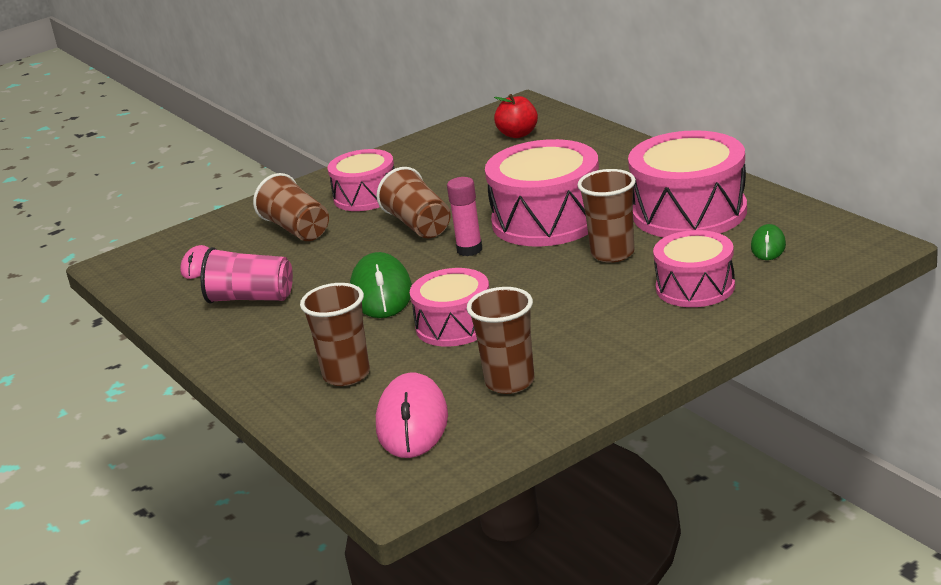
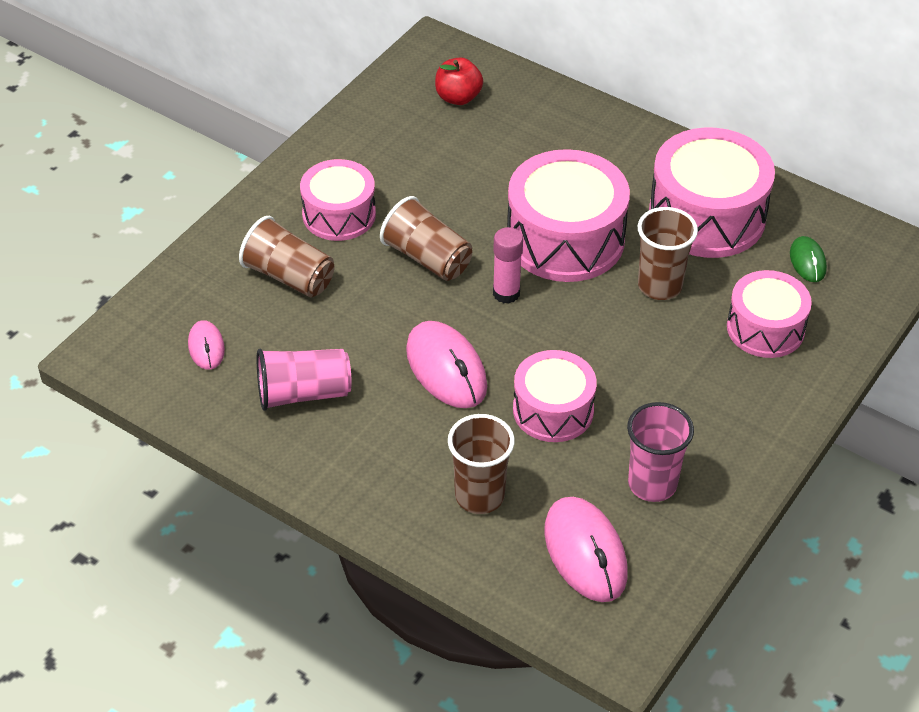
camera: 25 degrees left, 20 degrees up
green mouse [350,252,412,318] -> pink mouse [406,321,487,408]
brown cup [467,287,534,394] -> pink cup [627,402,694,502]

